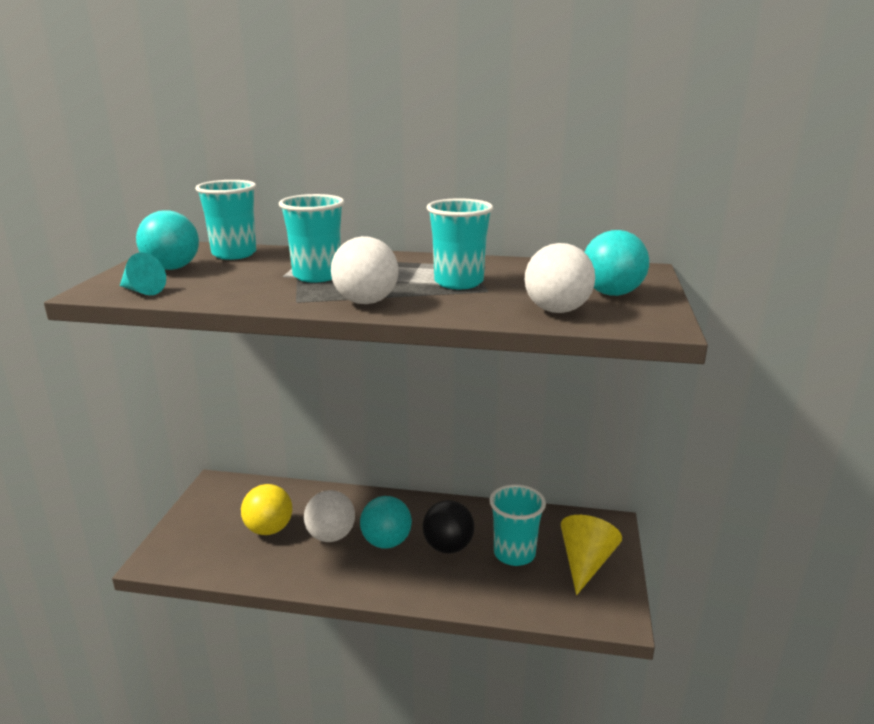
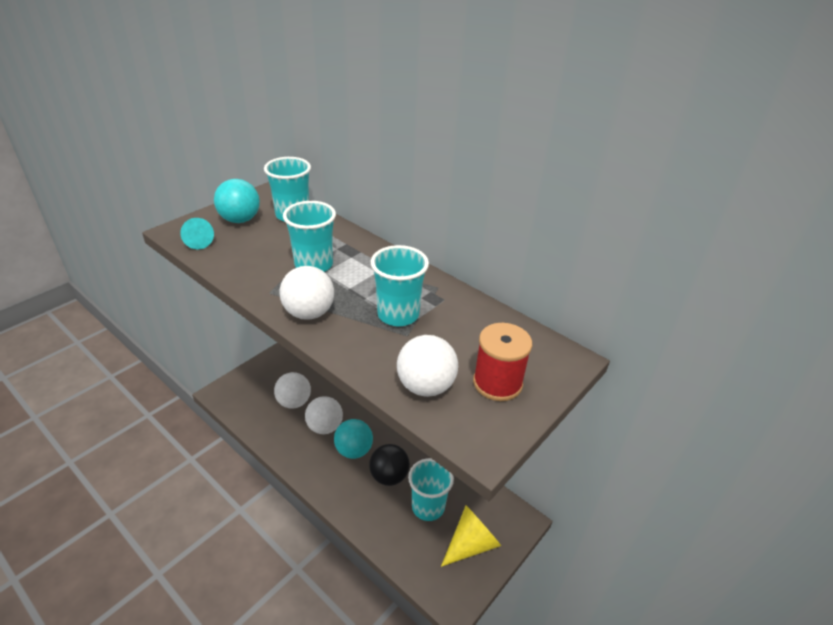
camera: 30 degrees right, 15 degrees up
yellow ball [241,484,292,535] -> white ball [274,372,311,408]
turquoise ball [584,230,649,296] -> red spool [473,323,532,401]

